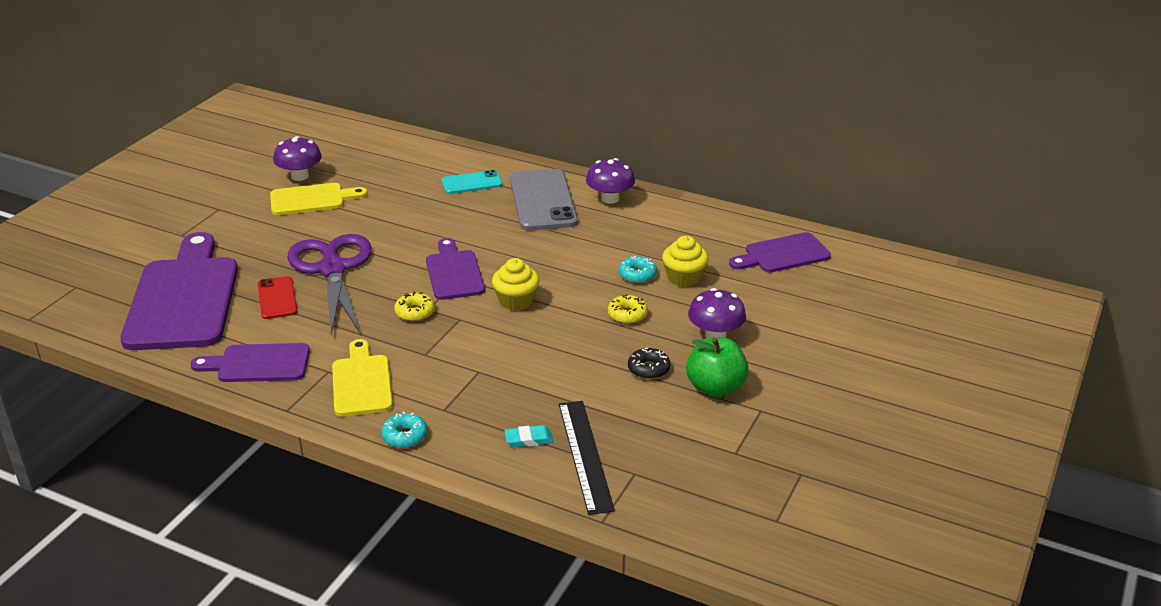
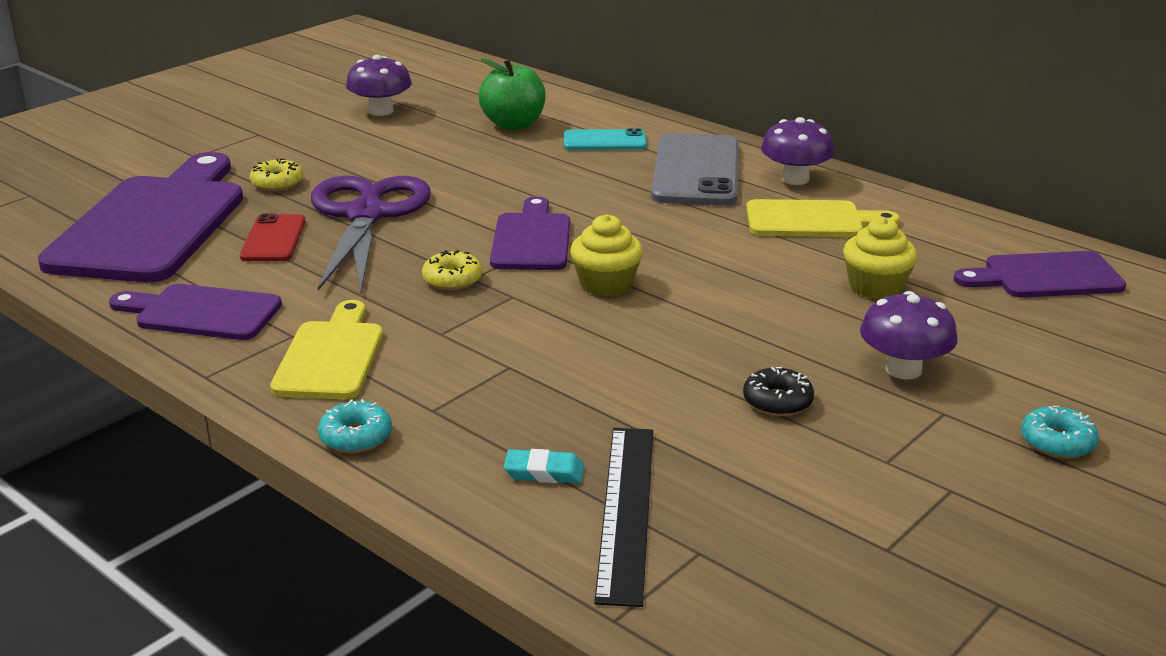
camera: 15 degrees right, 5 degrees down
yellow cutting board [270,183,368,215] -> yellow cutting board moved to [746,199,900,237]
yellow donut [608,295,648,324] -> yellow donut moved to [250,159,303,191]
turquoise donut [619,256,657,283] -> turquoise donut moved to [1021,406,1099,459]
green apple [686,337,749,397] -> green apple moved to [478,58,546,130]

